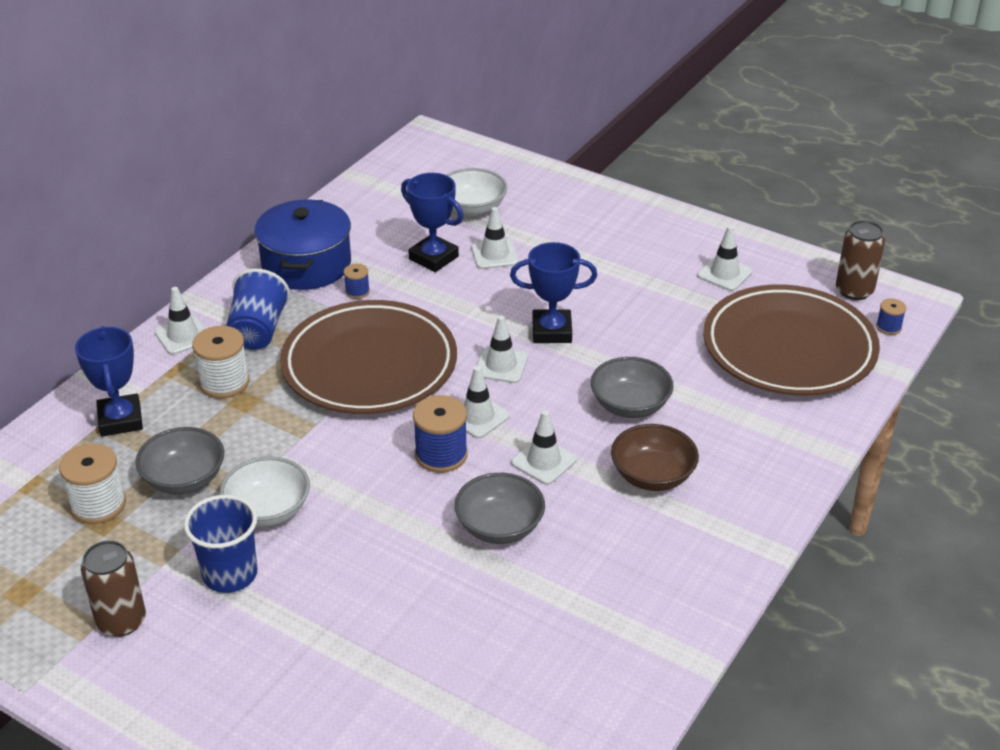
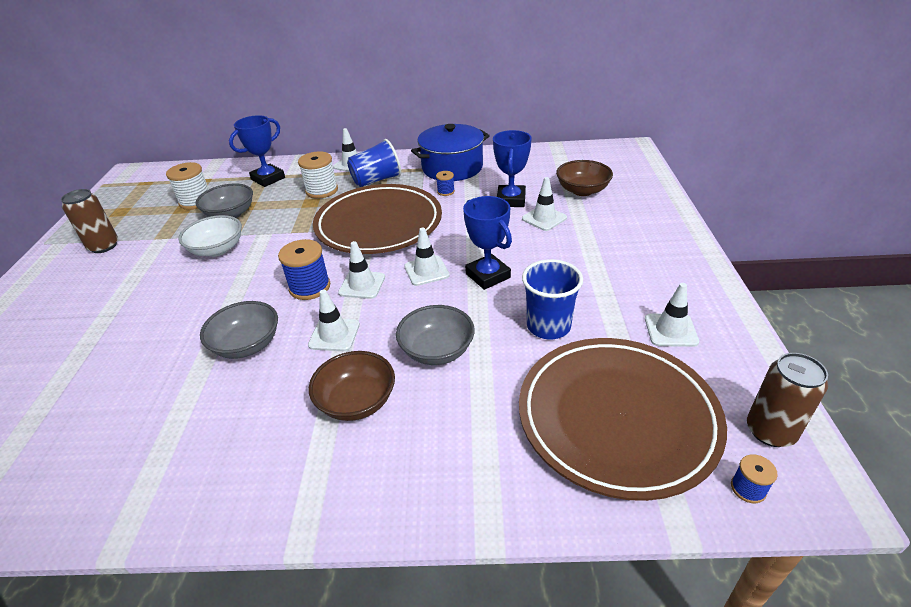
camera: 60 degrees right, 0 degrees up
blue cup [184,495,257,593] -> blue cup moved to [522,259,583,339]
white bowl [447,168,507,216] -> brown bowl [556,160,613,196]

